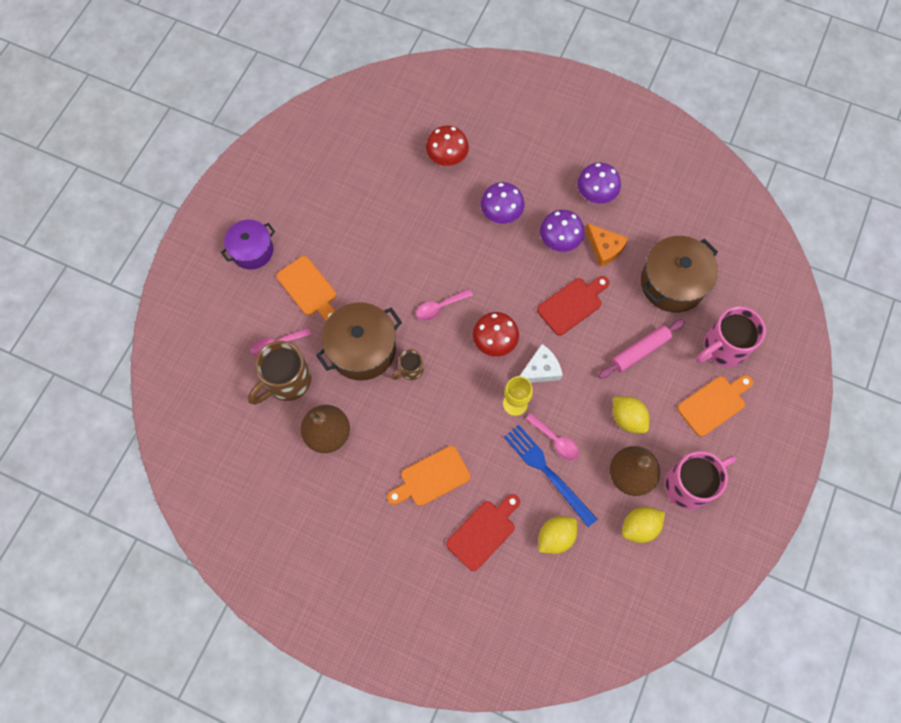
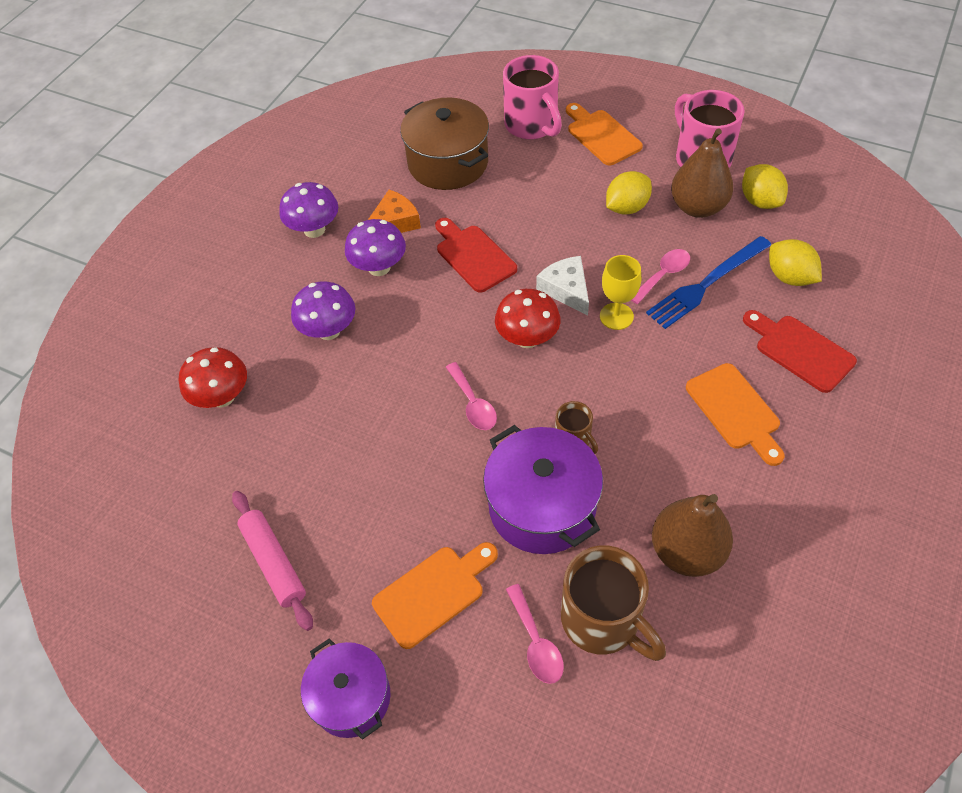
camera: 85 degrees left, 15 degrees down
brown pot [316,302,402,381] -> purple pot [483,425,603,554]
pink rolling pin [598,319,685,379] -> pink rolling pin moved to [232,491,313,631]

